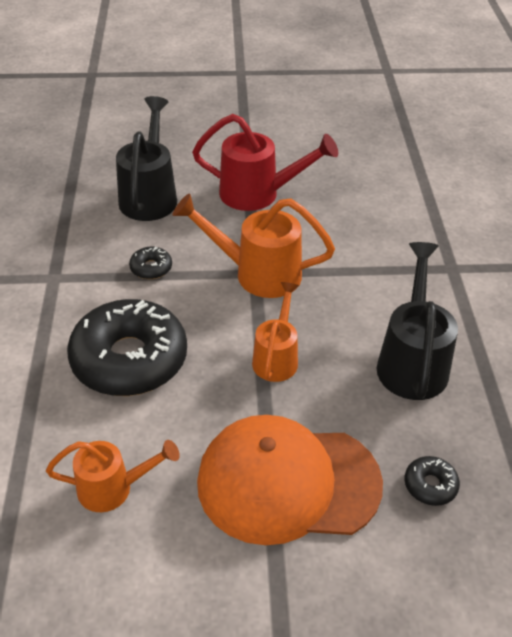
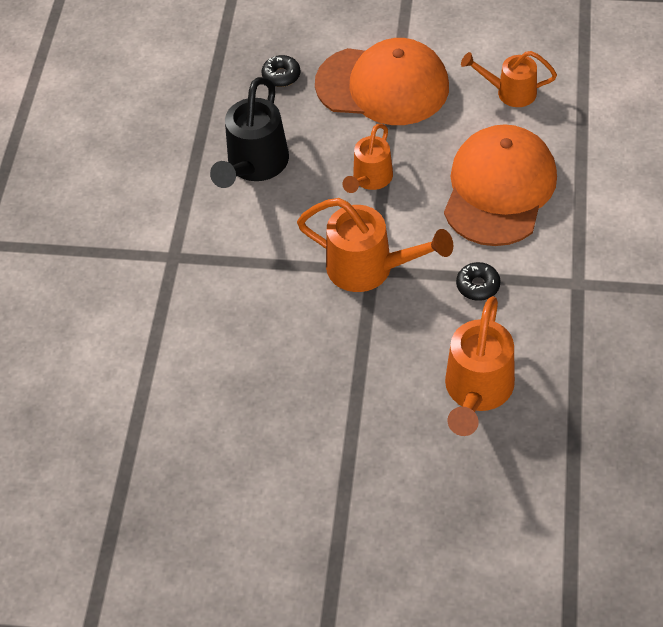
camera: 165 degrees left, 10 degrees up
black donut [67,299,187,396] -> orange cap [444,124,557,246]
black watering can [116,96,177,221] -> orange watering can [445,296,515,436]
red watering can [192,114,338,211] -> none

